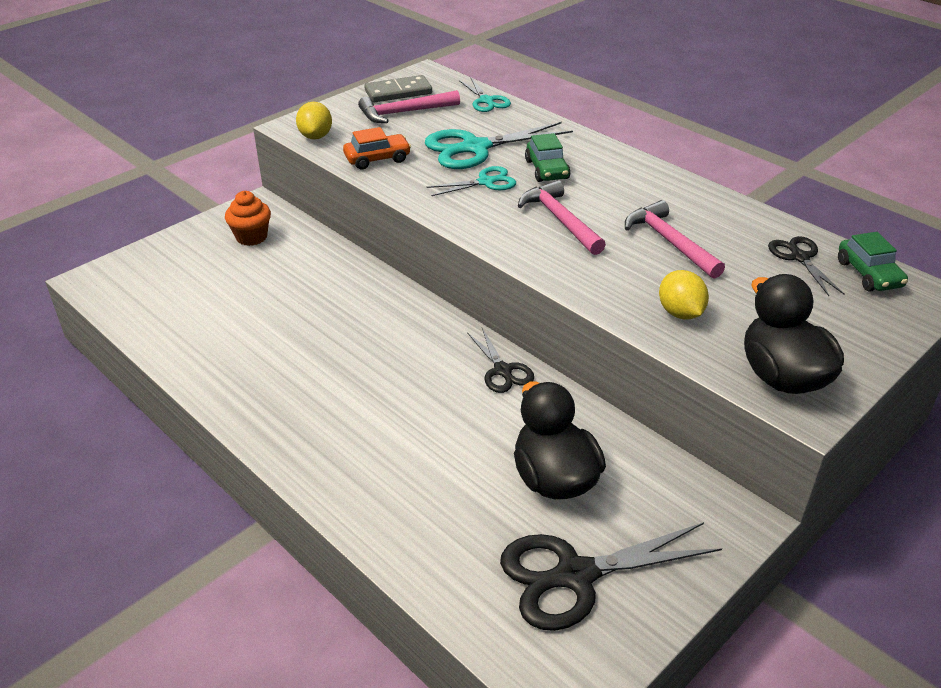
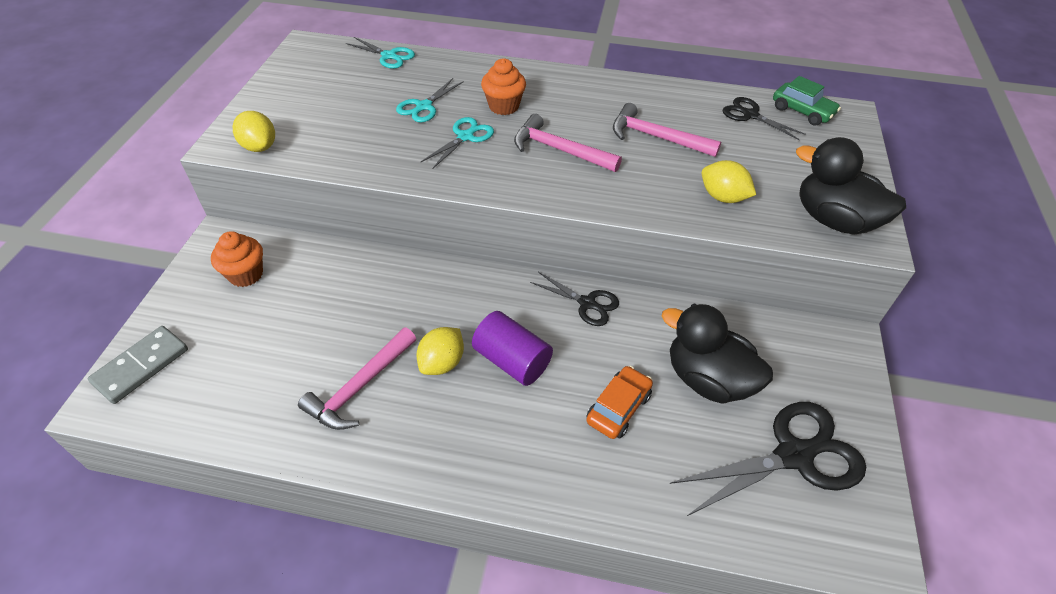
camera: 35 degrees left, 10 degrees up
orange car [343,127,411,169] -> orange car moved to [586,366,653,439]
pink hammer [358,90,460,123] -> pink hammer moved to [298,327,416,430]
grey domino [364,75,432,102] -> grey domino moved to [88,326,188,404]
turquoise scissors [425,122,573,169] -> turquoise scissors [396,78,464,122], size x0.56
black scissors [500,522,722,631] -> black scissors turned 150 degrees counterclockwise [670,402,866,516]
green car [525,133,570,182] -> orange cupcake [481,58,526,115]
none -> yellow lemon [417,327,464,375]
none -> purple cylinder [472,311,553,386]

